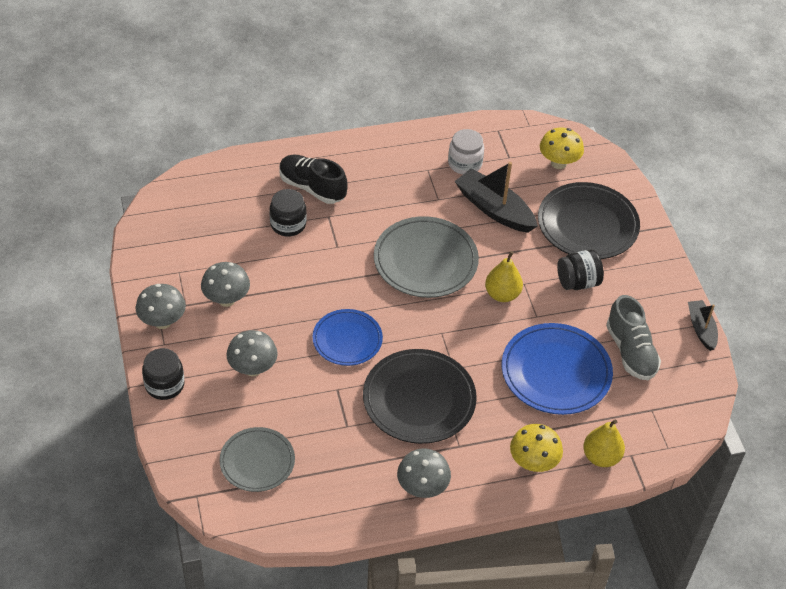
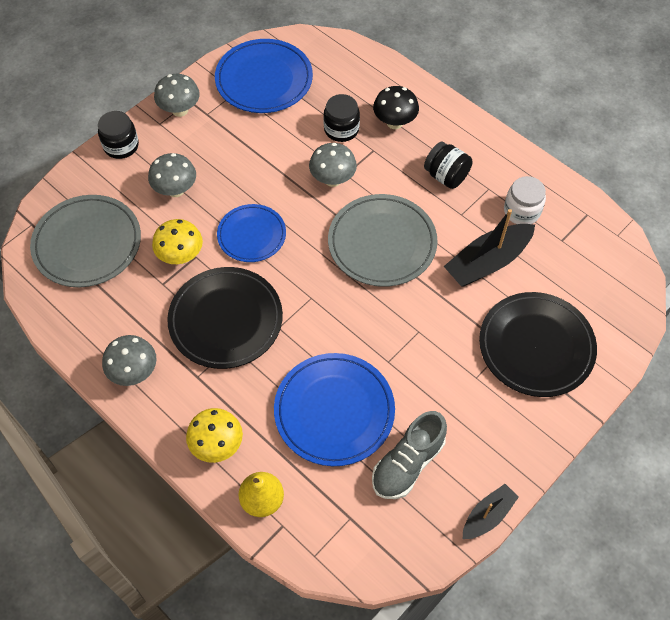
camera: 60 degrees right, 10 degrees up
grey mushroom [201,262,250,307] -> grey mushroom moved to [309,143,357,187]
grey plate [219,427,295,492] -> grey plate [30,195,141,287], size x1.57
black shoe [280,155,348,204] -> black mushroom [373,86,419,129]
black boat [455,162,538,233] -> black boat turned 135 degrees counterclockwise [444,209,535,287]
yellow pear [485,251,523,302] -> none
yellow mushroom [540,127,584,169] -> yellow mushroom moved to [152,219,203,264]
black jar [557,250,604,290] -> black jar moved to [424,142,473,189]
none -> blue plate [215,39,313,113]

